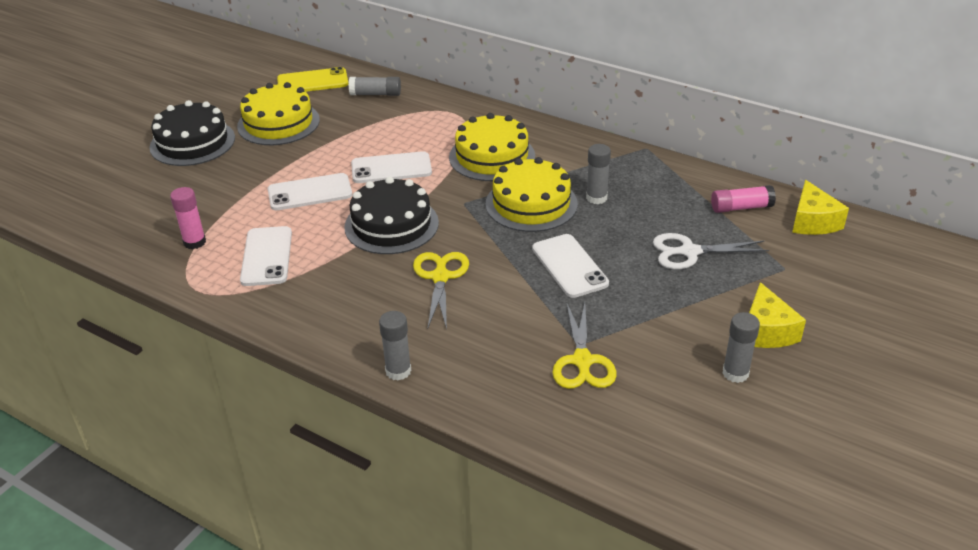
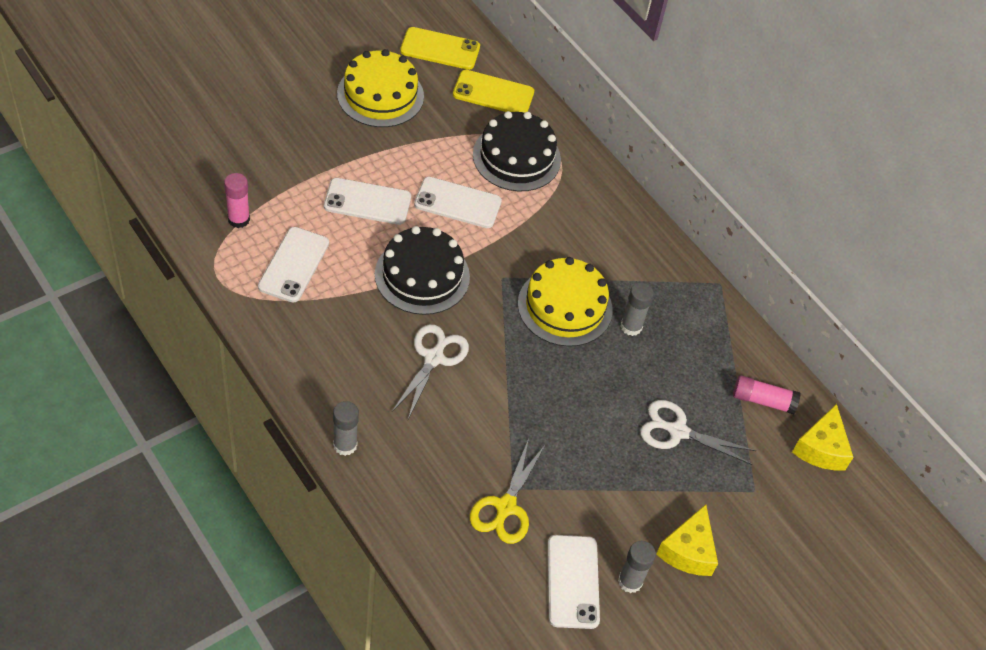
camera: 15 degrees right, 15 degrees up
black cake [149,100,235,166] -> black cake moved to [473,111,561,192]
grey glue stick [349,77,401,96] -> yellow phone [453,70,534,113]
yellow scissors [413,252,469,329] -> white scissors [391,324,469,419]
yellow cake [449,113,535,181] -> none
white phone [532,234,609,298] -> white phone moved to [548,535,600,629]

